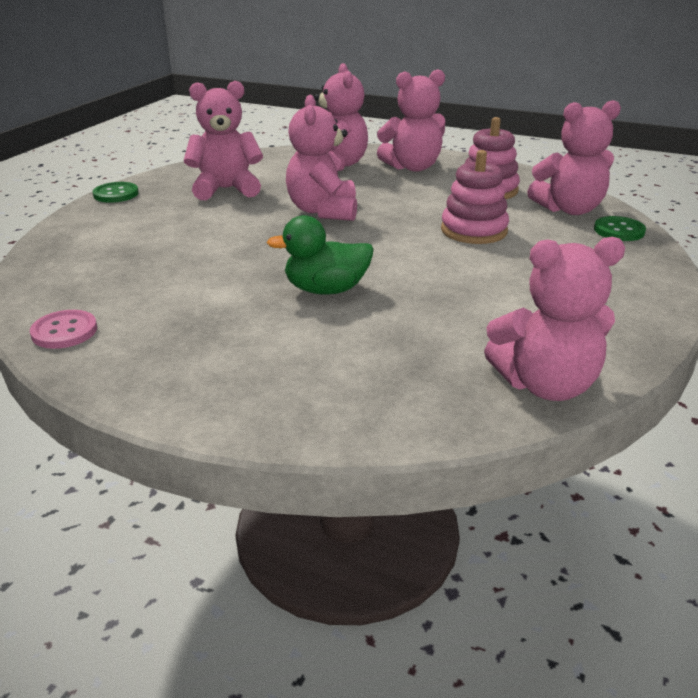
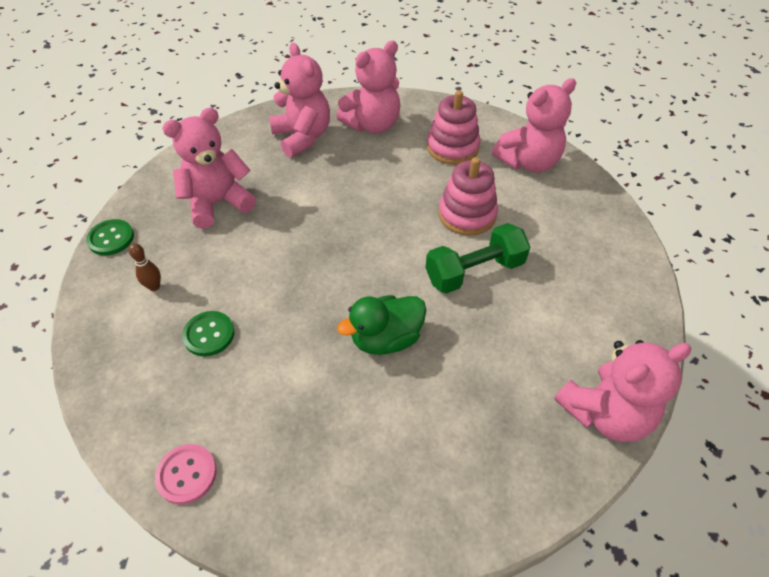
camera: 20 degrees left, 20 degrees up
pink teddy bear [286,95,357,221] -> none
green button [594,216,646,241] -> green button moved to [182,311,234,356]
none -> brown bowling pin [129,243,161,291]
none -> green dumbbell [426,223,530,294]

